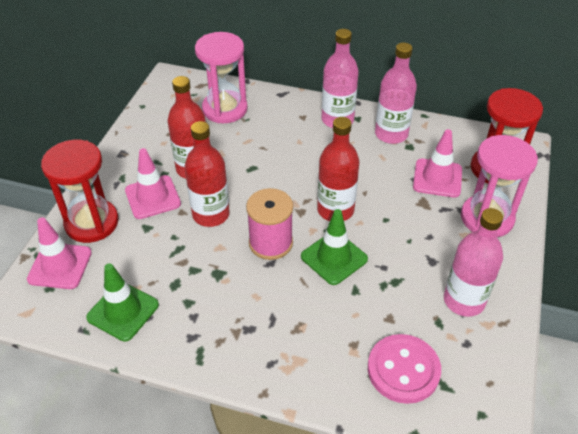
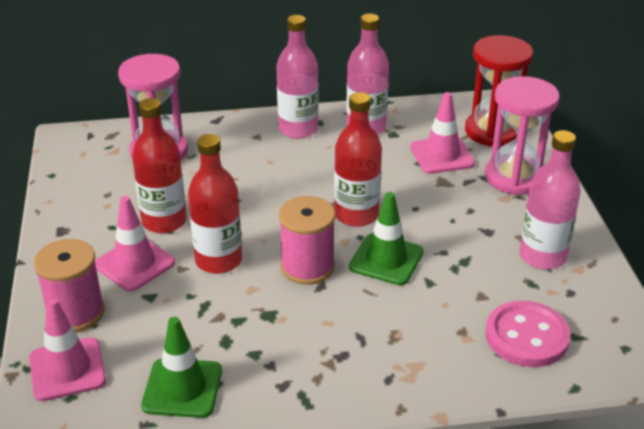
camera: 25 degrees left, 10 degrees down
red hourglass [41,140,119,243] -> pink spool [34,239,105,332]

